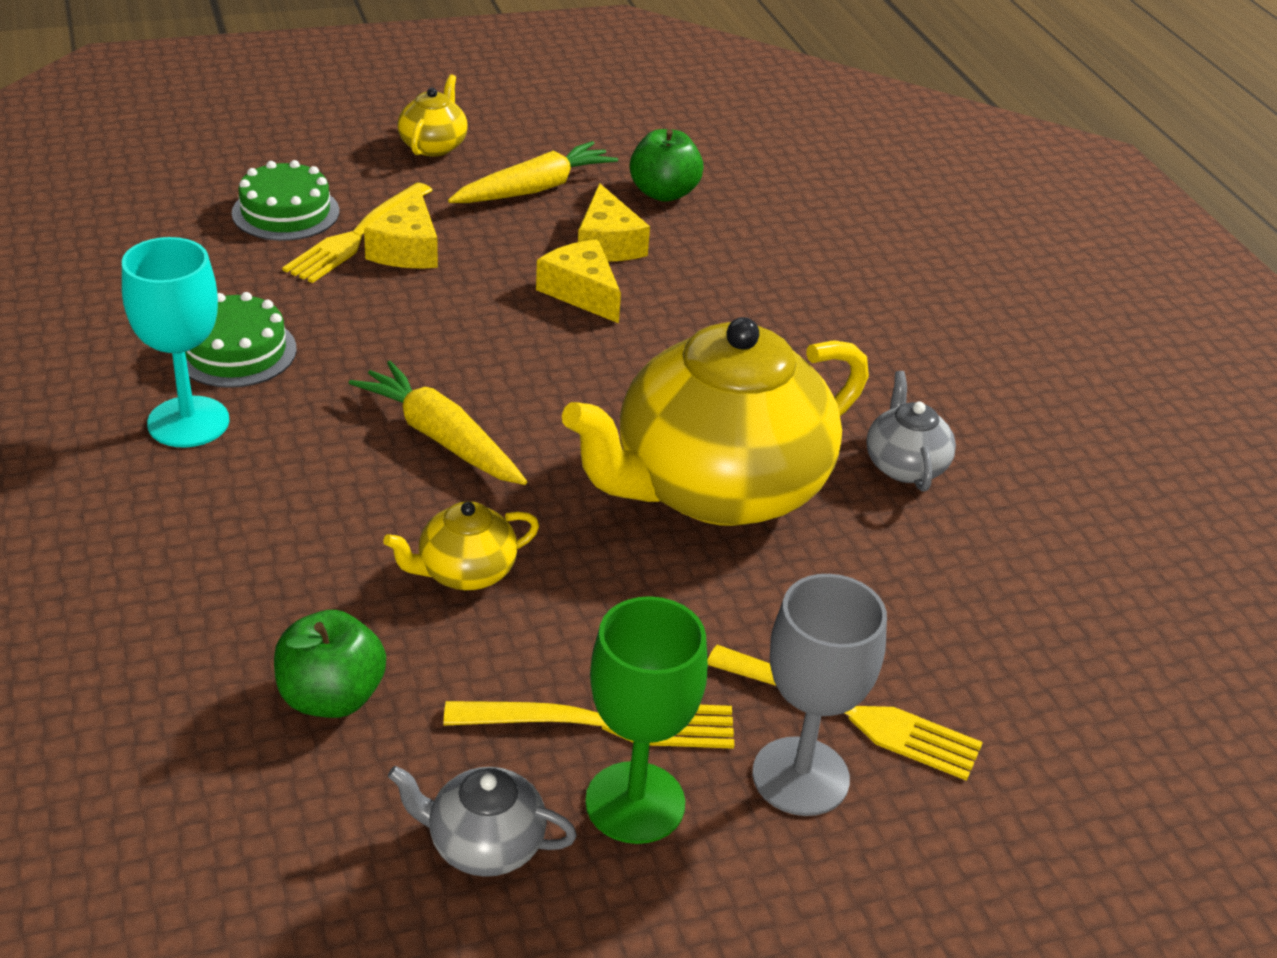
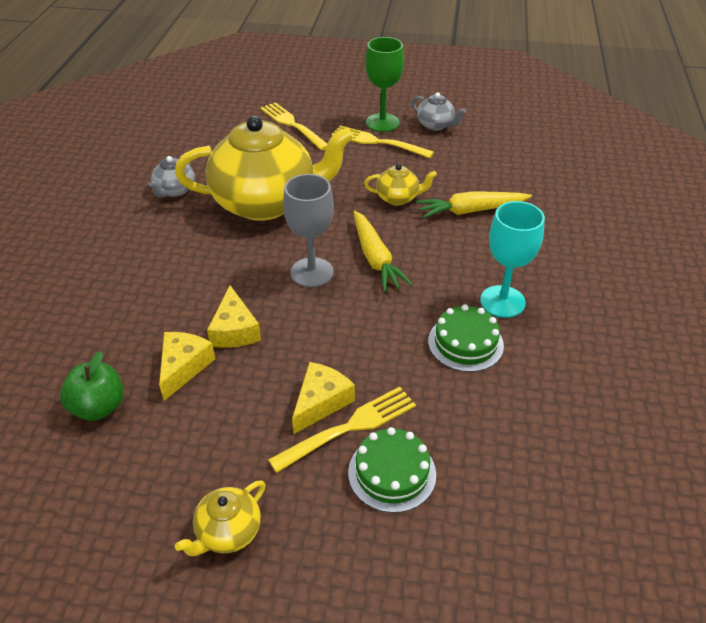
camera: 150 degrees left, 5 degrees up
green apple [274,610,386,718] -> none
yellow carrot [448,141,618,203] -> yellow carrot moved to [416,191,532,218]
grey goblet [752,574,887,816] -> grey goblet moved to [283,174,334,287]

